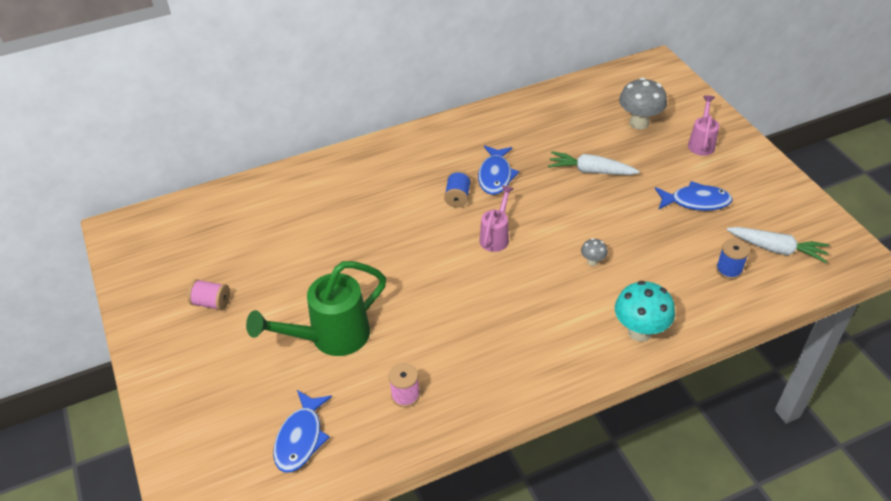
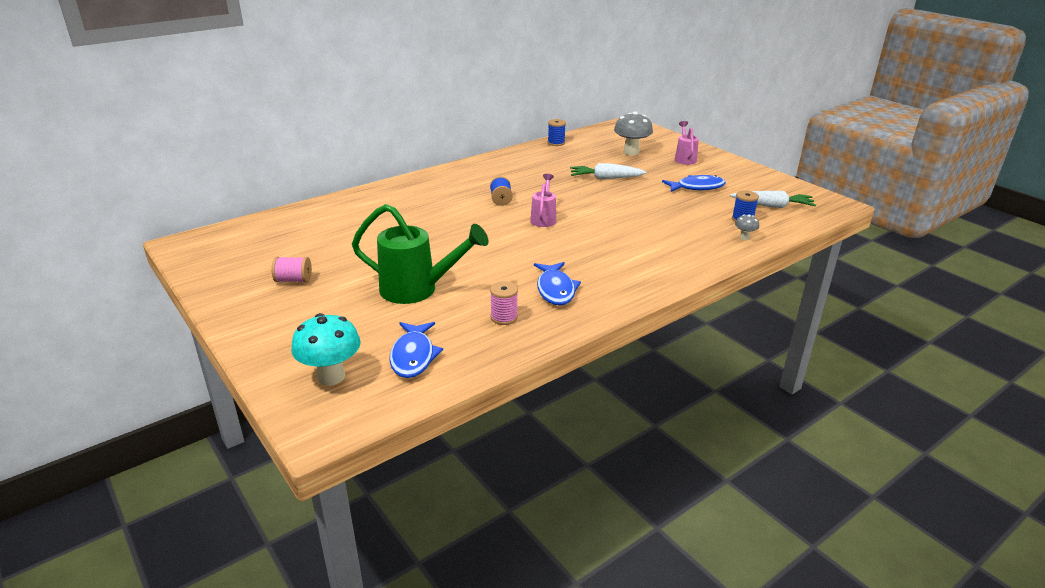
camera: 15 degrees left, 15 degrees down
green watering can [246,261,386,356] -> green watering can turned 120 degrees counterclockwise [352,204,488,304]
blue fish [478,146,519,195] -> blue fish moved to [534,262,581,305]
grey mushroom [581,238,608,266] -> grey mushroom moved to [735,215,759,240]
turquoise mushroom [615,281,675,342] -> turquoise mushroom moved to [291,313,361,386]
none -> blue spool [548,119,566,146]

